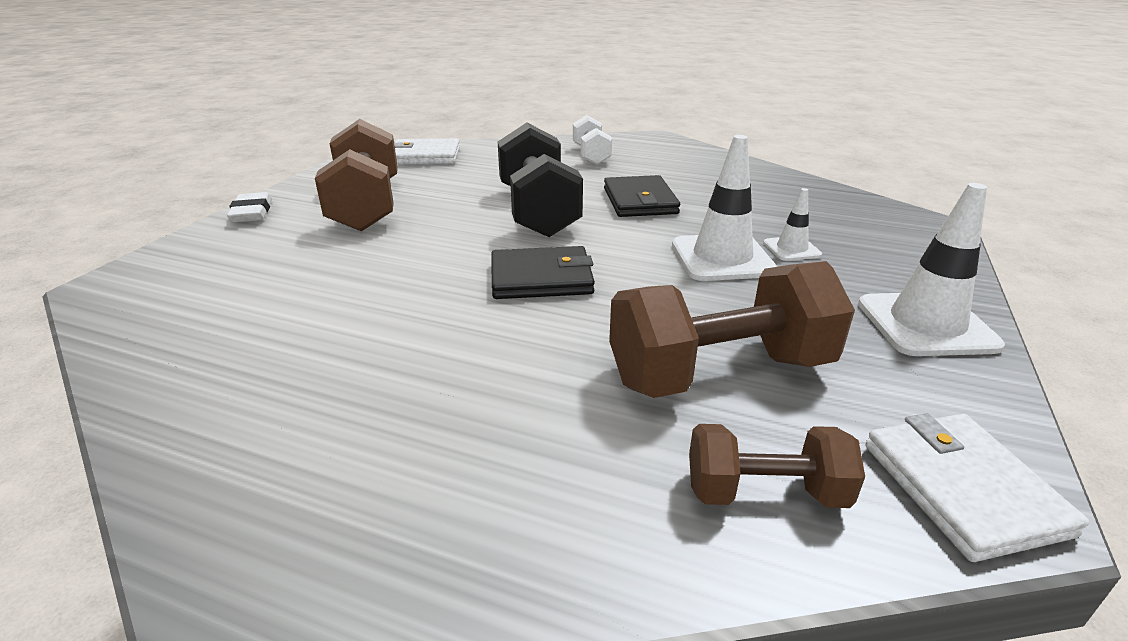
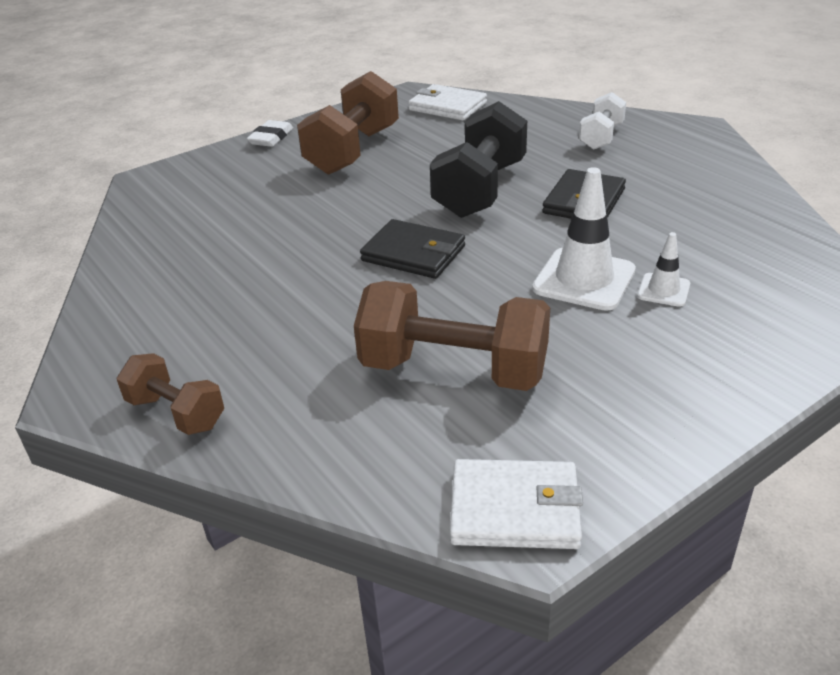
camera: 35 degrees right, 5 degrees up
brown dumbbell [689,424,865,508] -> brown dumbbell moved to [117,353,224,435]
white traffic cone [858,183,1005,356] -> none
white wallet [866,413,1089,562] -> white wallet turned 75 degrees clockwise [450,459,583,549]

